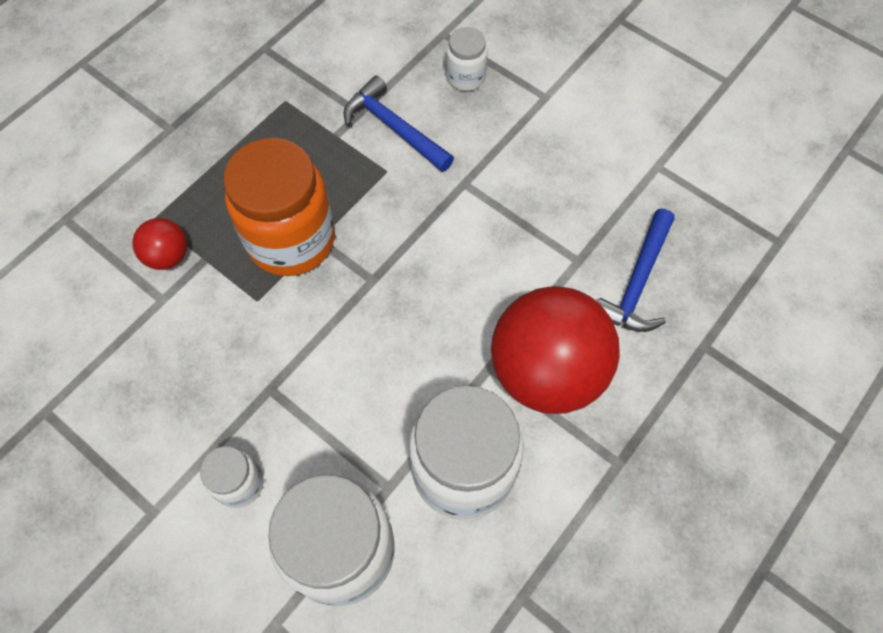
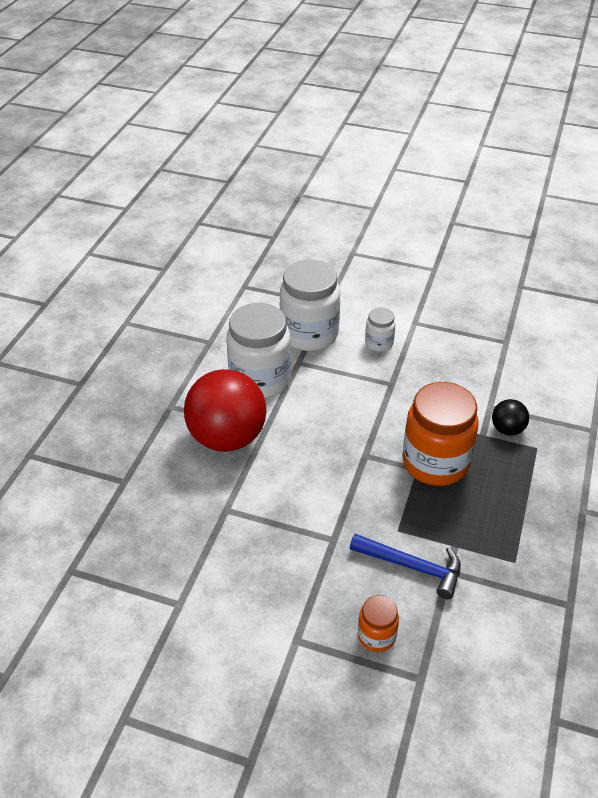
camera: 160 degrees right, 20 degrees down
red ball [132,218,187,270] -> black ball [492,399,529,436]
white jar [446,27,488,91] -> orange jar [358,595,399,652]
blue hammer [598,209,675,332] -> none

